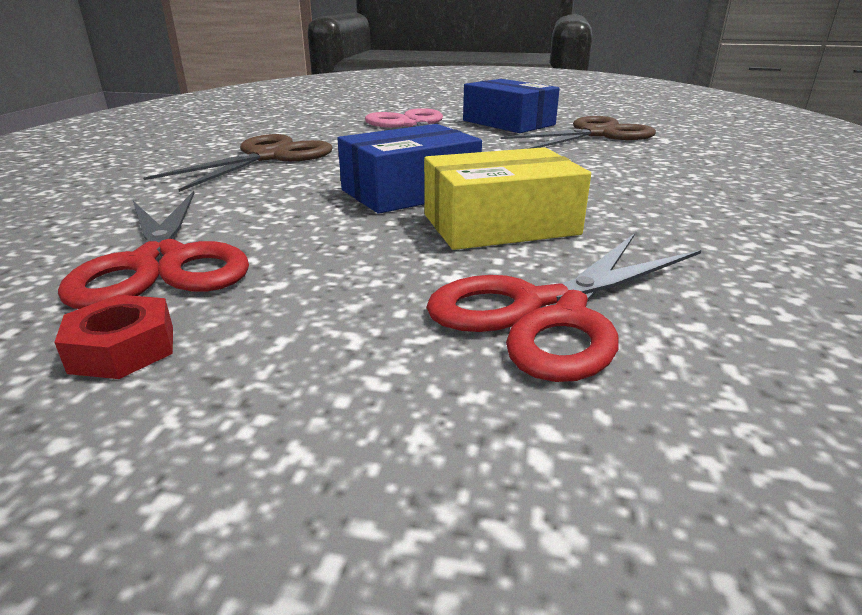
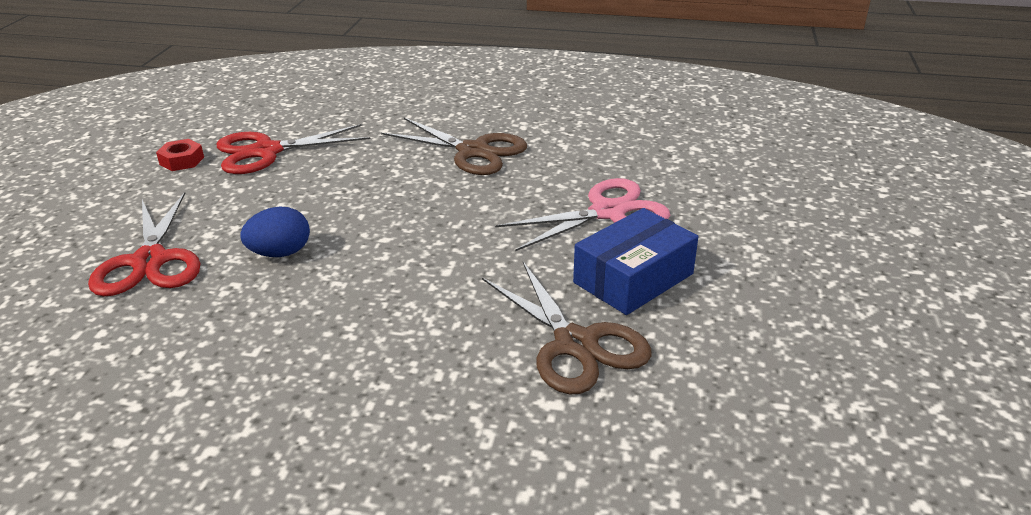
camera: 90 degrees right, 5 degrees up
blue box [338,124,482,214] -> none
yellow box [424,147,591,250] -> blue egg [240,206,310,257]
red scissors [426,233,701,382] -> red scissors turned 150 degrees counterclockwise [88,192,201,297]

